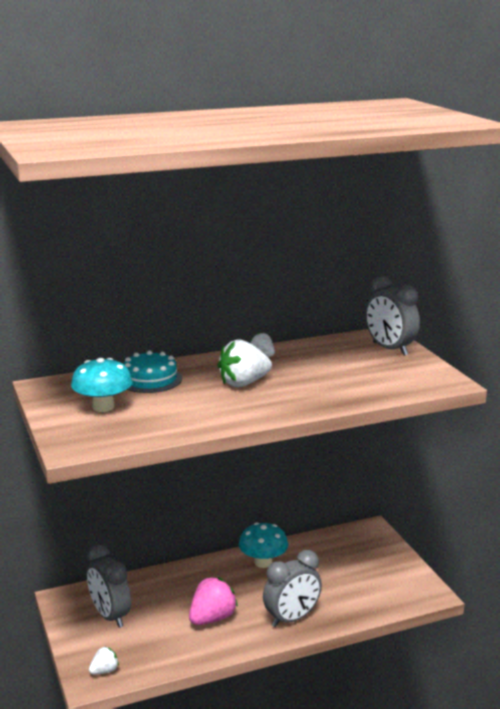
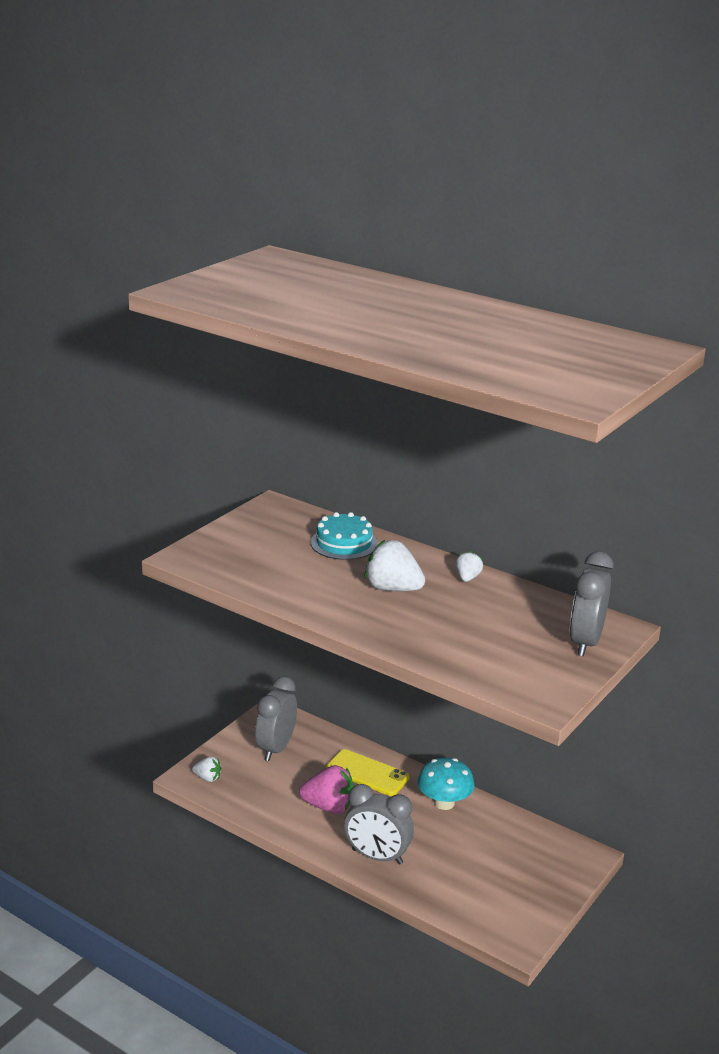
camera: 55 degrees right, 5 degrees up
turquoise mushroom [71,358,133,412] -> none
none -> yellow phone [326,749,410,796]

